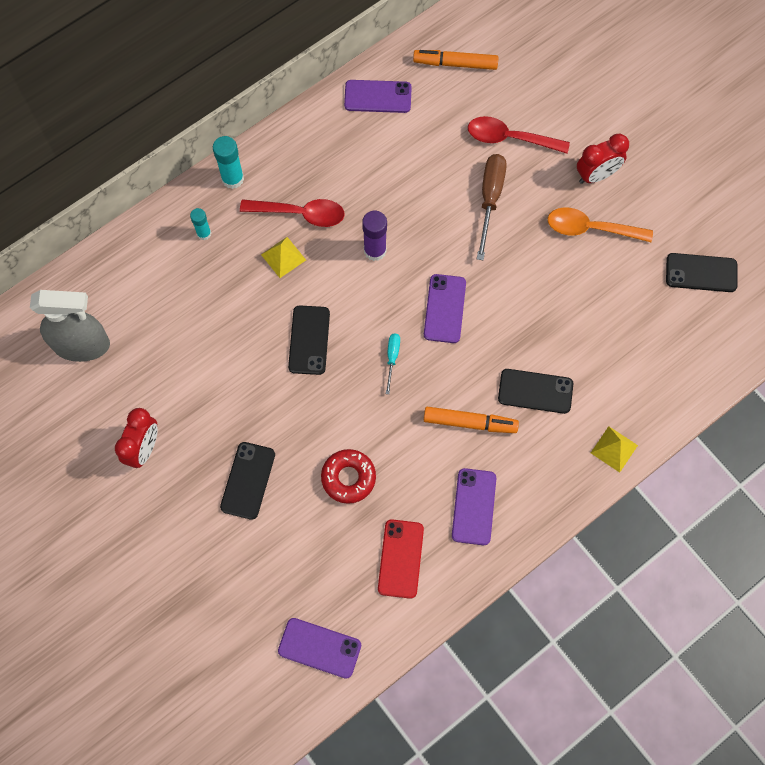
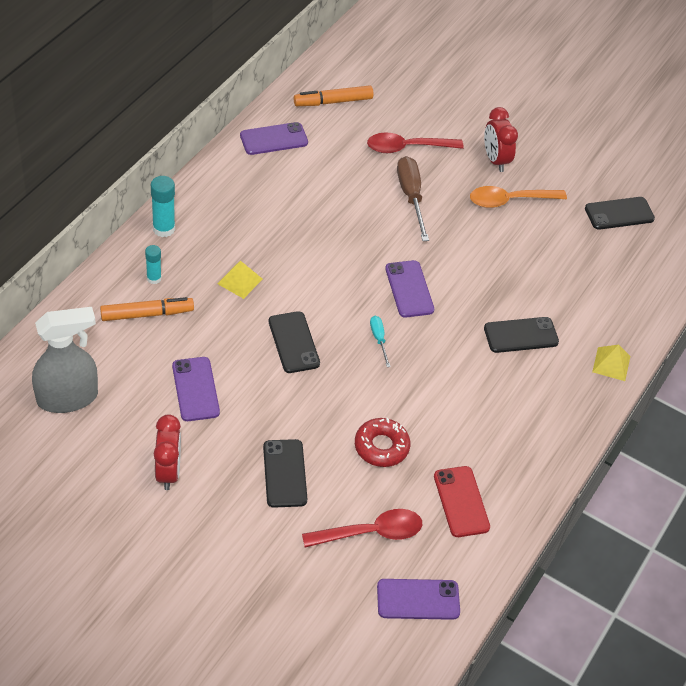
camera: 25 degrees left, 20 degrees down
red spoon [240,199,345,227] -> red spoon moved to [302,509,422,548]
purple glue stick [362,211,387,261] -> none
orange marker [424,407,519,433] -> orange marker moved to [100,297,194,321]
purple phone [452,468,496,545] -> purple phone moved to [172,357,220,421]
red clock [577,134,629,184] -> red clock turned 120 degrees clockwise [484,107,518,172]

